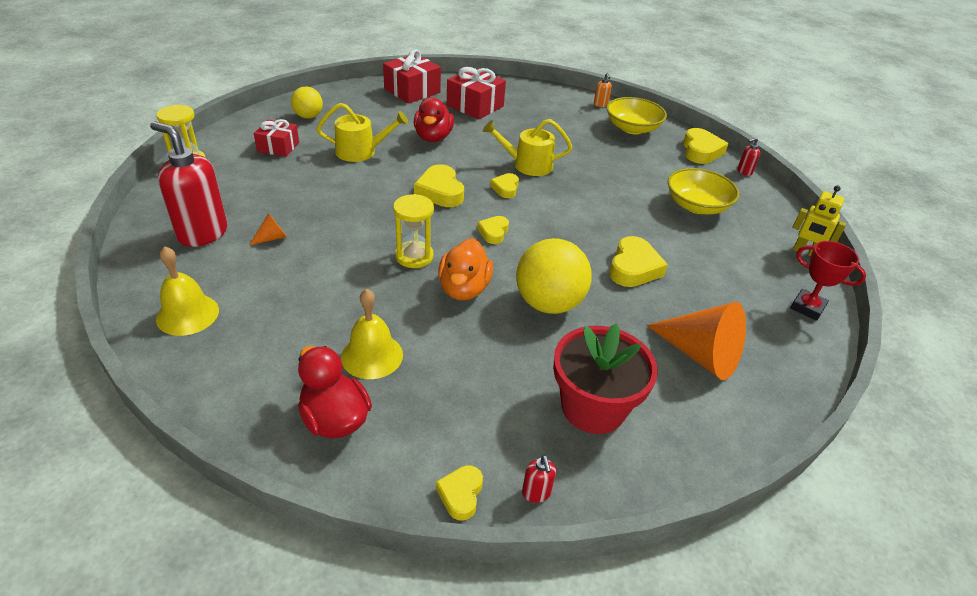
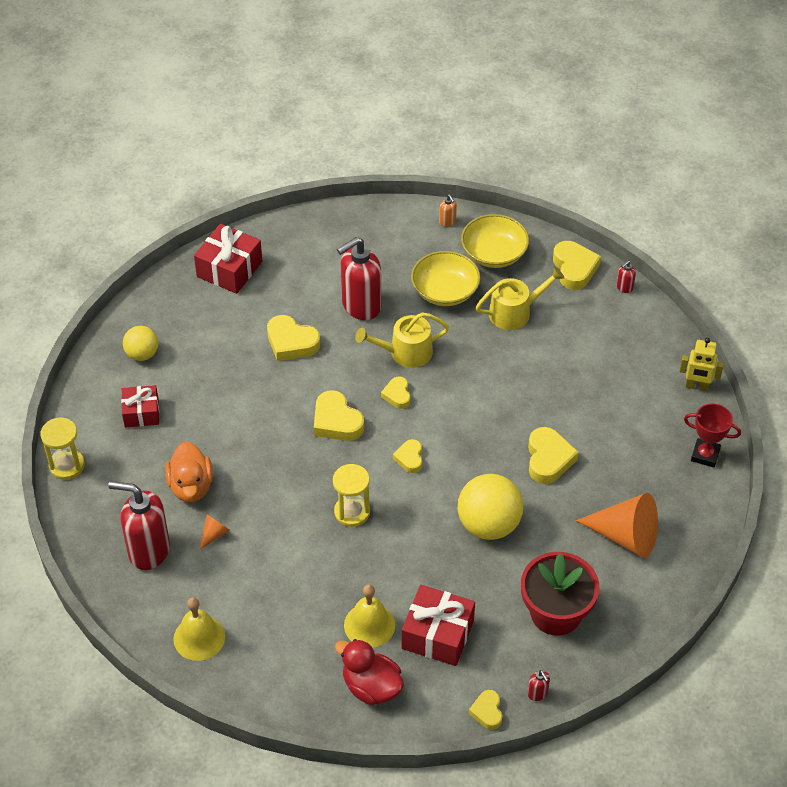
camera: 15 degrees left, 10 degrees up
yellow watering can [317,103,408,162] -> yellow watering can moved to [476,267,564,330]
red duck [414,97,454,142] -> yellow heart [267,315,320,361]
orange duck [438,238,493,300] -> orange duck moved to [165,441,213,502]
red gift [447,67,506,119] -> red gift moved to [402,585,475,666]
yellow bowl [668,168,739,214] -> yellow bowl moved to [411,251,480,306]
none -> red soap dispenser [337,237,381,320]

